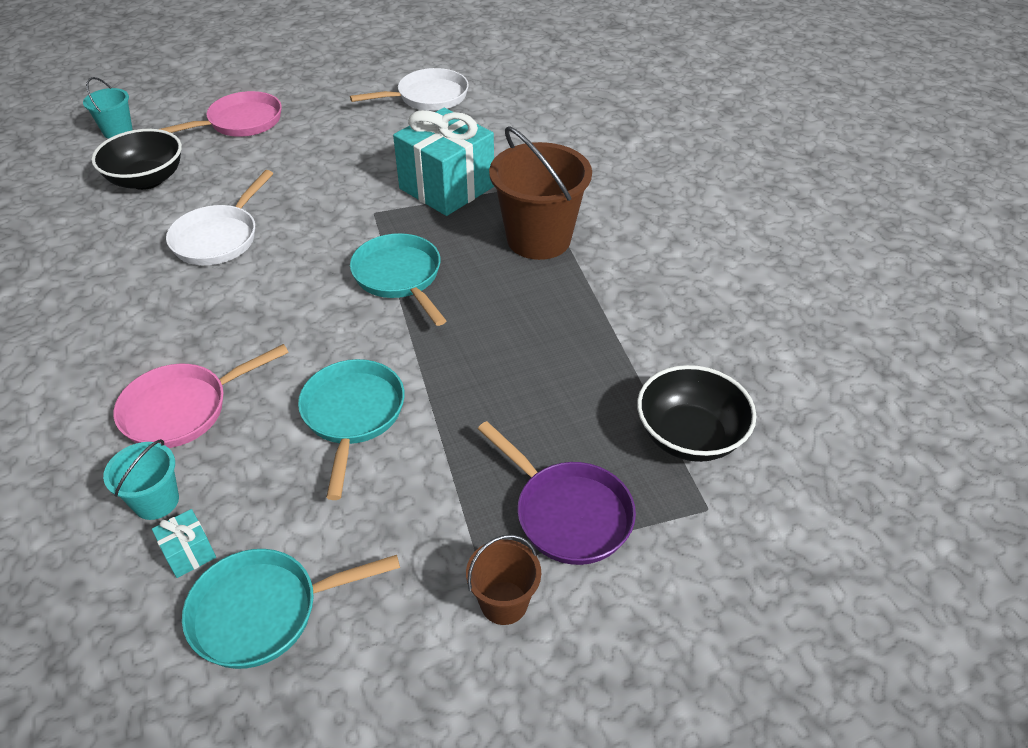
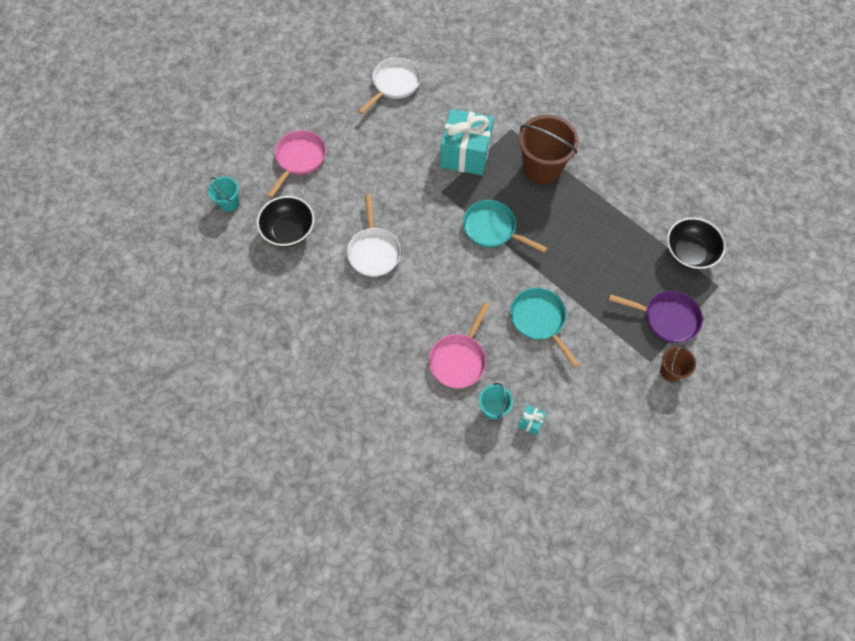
camera: 30 degrees left, 20 degrees up
turquoise pan [182,549,400,669] -> none

